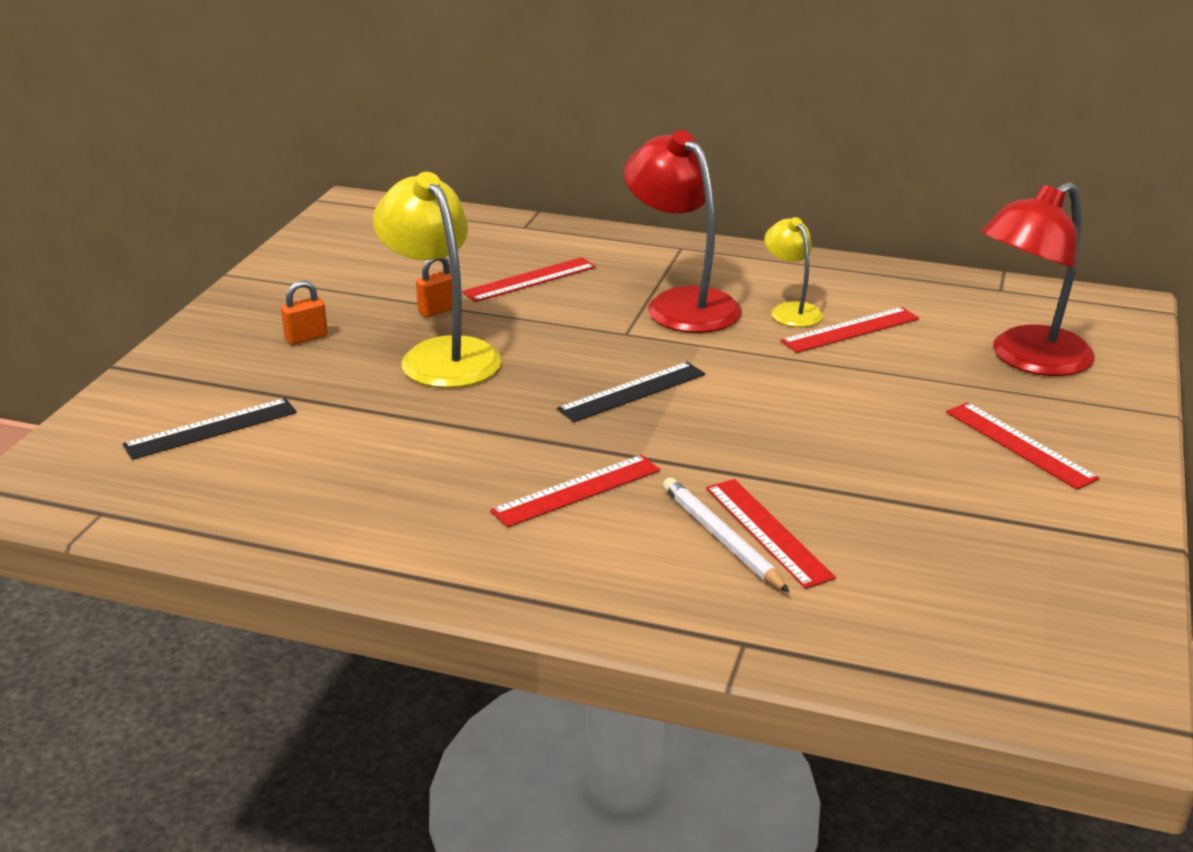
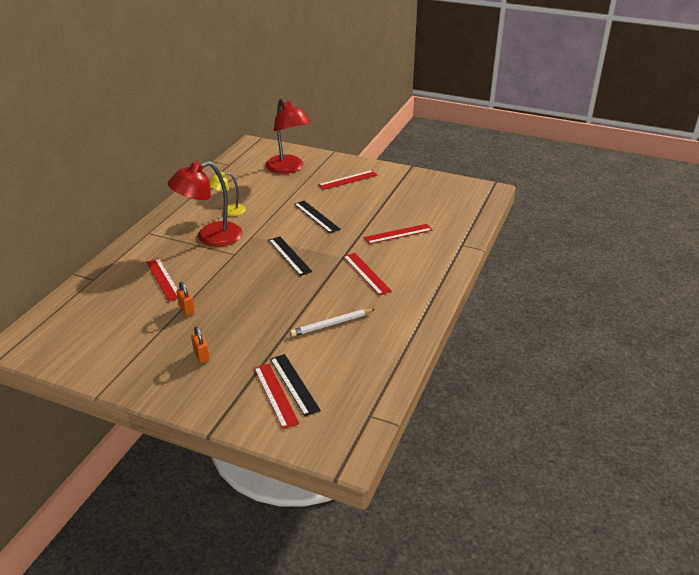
camera: 85 degrees left, 5 degrees up
yellow lamp [373,172,502,388] -> none
white pencil [663,478,789,592] -> white pencil moved to [290,309,375,337]
red ruler [780,307,919,353] -> red ruler moved to [254,364,299,429]
none -> black ruler [294,201,340,233]

